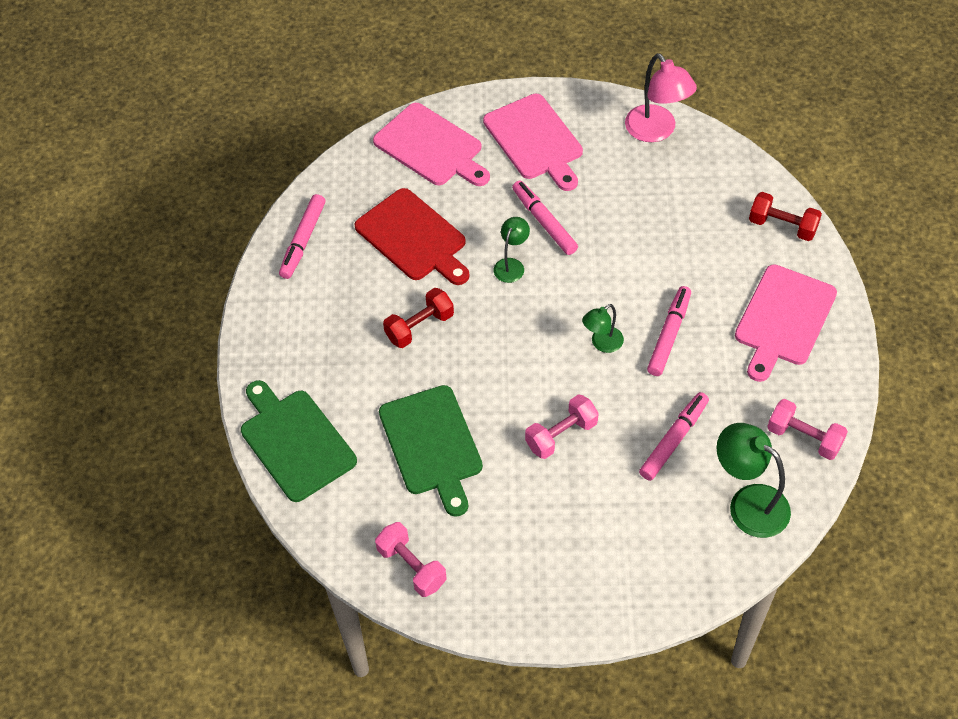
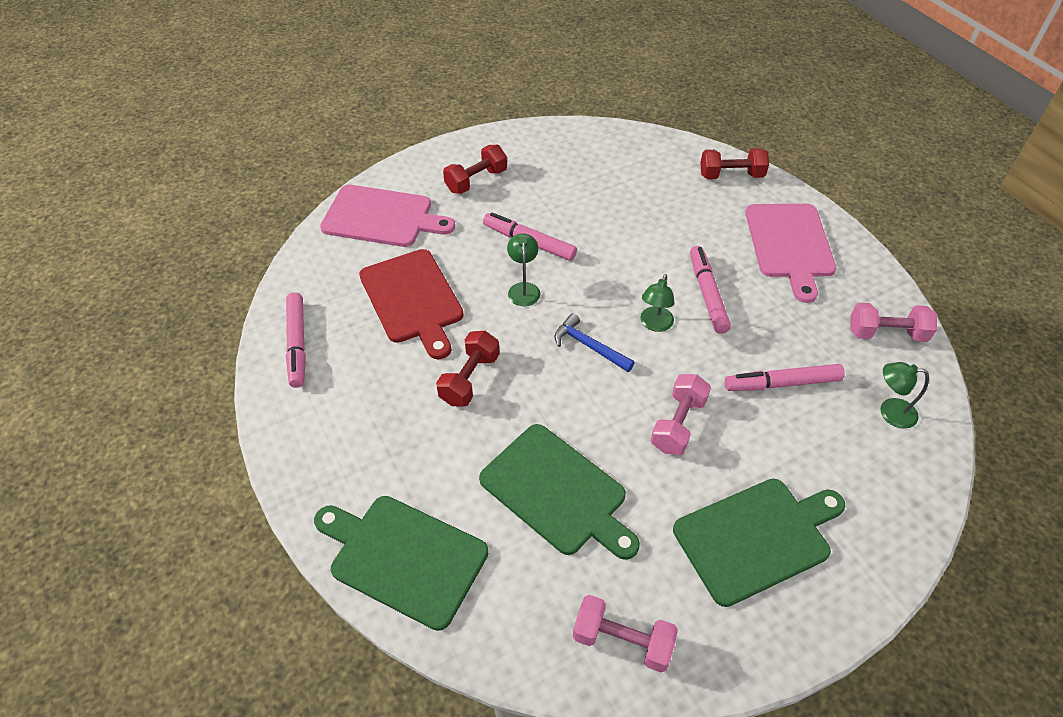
camera: 30 degrees left, 5 degrees down
red cutting board [355,188,470,285] -> red cutting board turned 45 degrees clockwise [359,249,464,359]
pink cutting board [483,94,583,191] -> red dumbbell [443,145,507,194]
pink lamp [625,53,697,142] -> none
pink marker [639,392,709,481] -> pink marker turned 105 degrees counterclockwise [724,364,845,391]
green lamp [717,423,791,538] -> green lamp [881,362,929,429], size x0.57
none -> blue hammer [555,313,635,372]
none -> green cutting board [673,479,845,607]

